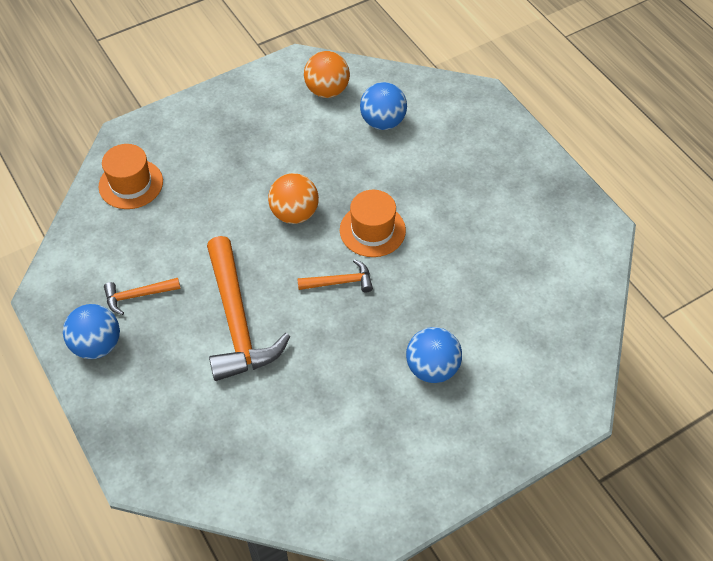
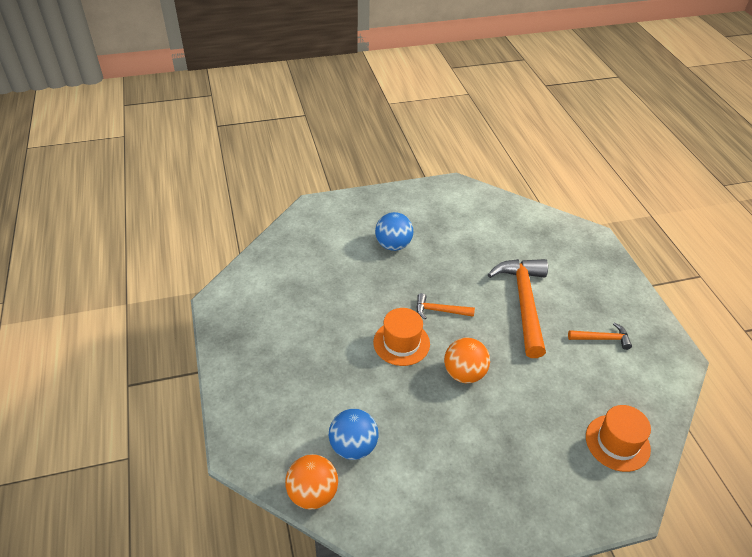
camera: 165 degrees left, 10 degrees down
blue ball [63,304,120,359] -> none
orange ball [304,51,350,98] -> orange ball moved to [285,454,338,509]

